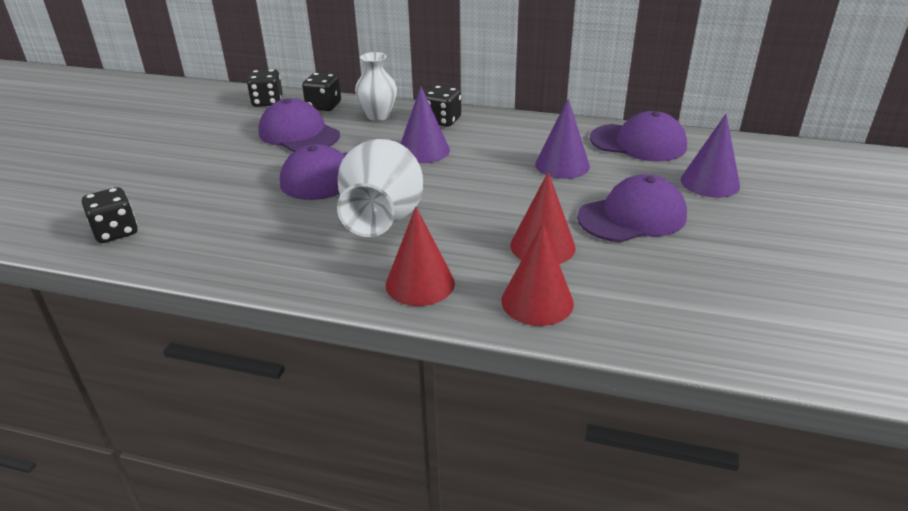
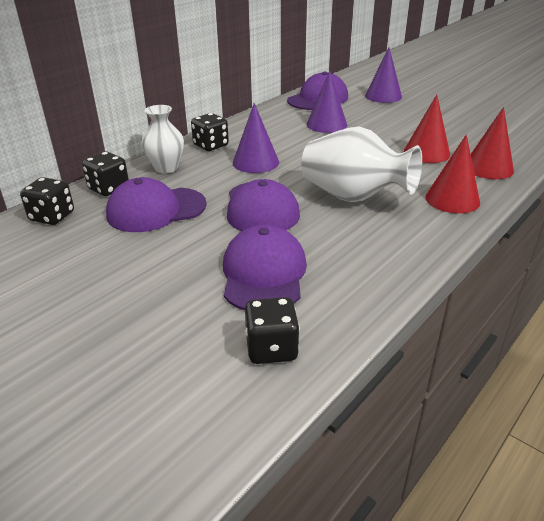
camera: 65 degrees left, 0 degrees up
purple cap [577,174,687,242] -> purple cap moved to [223,225,307,310]

